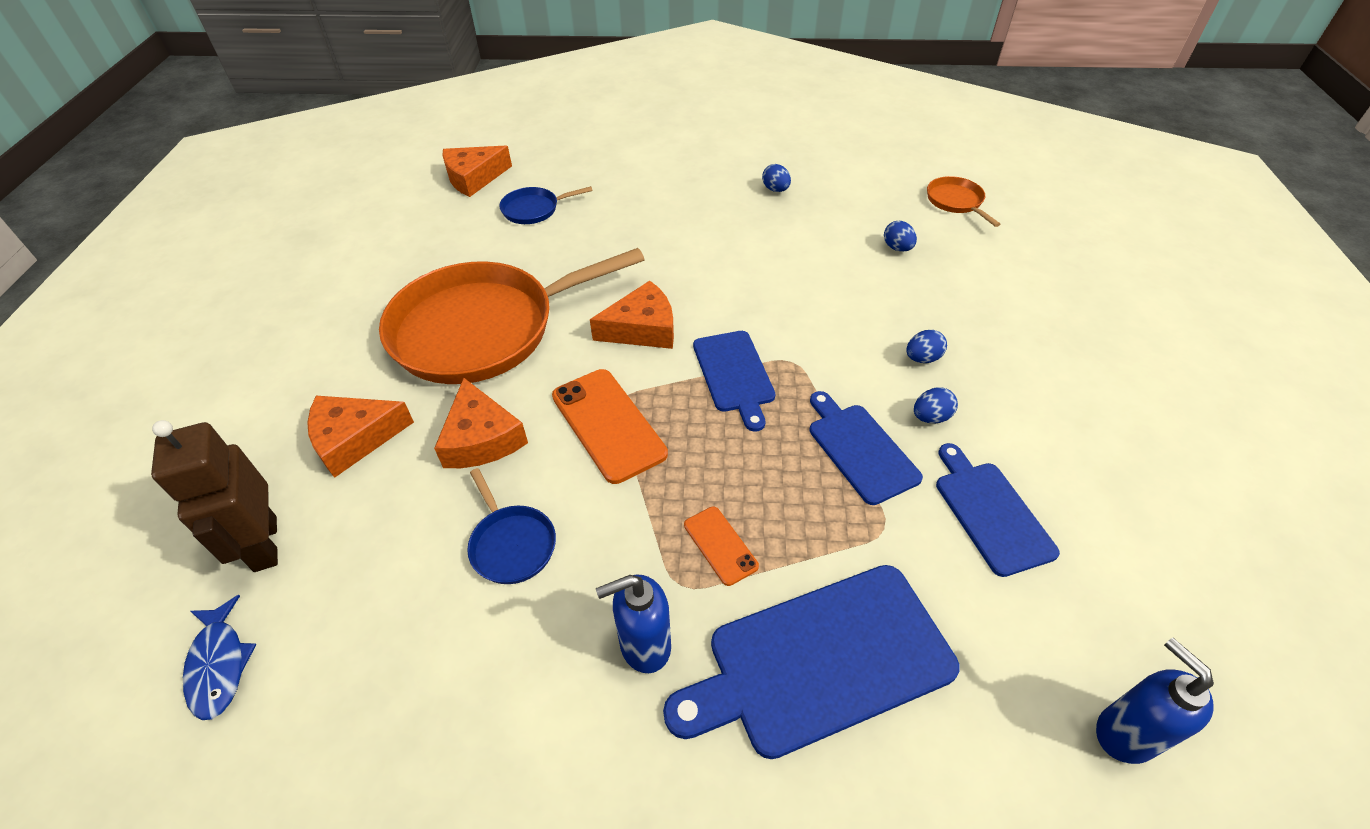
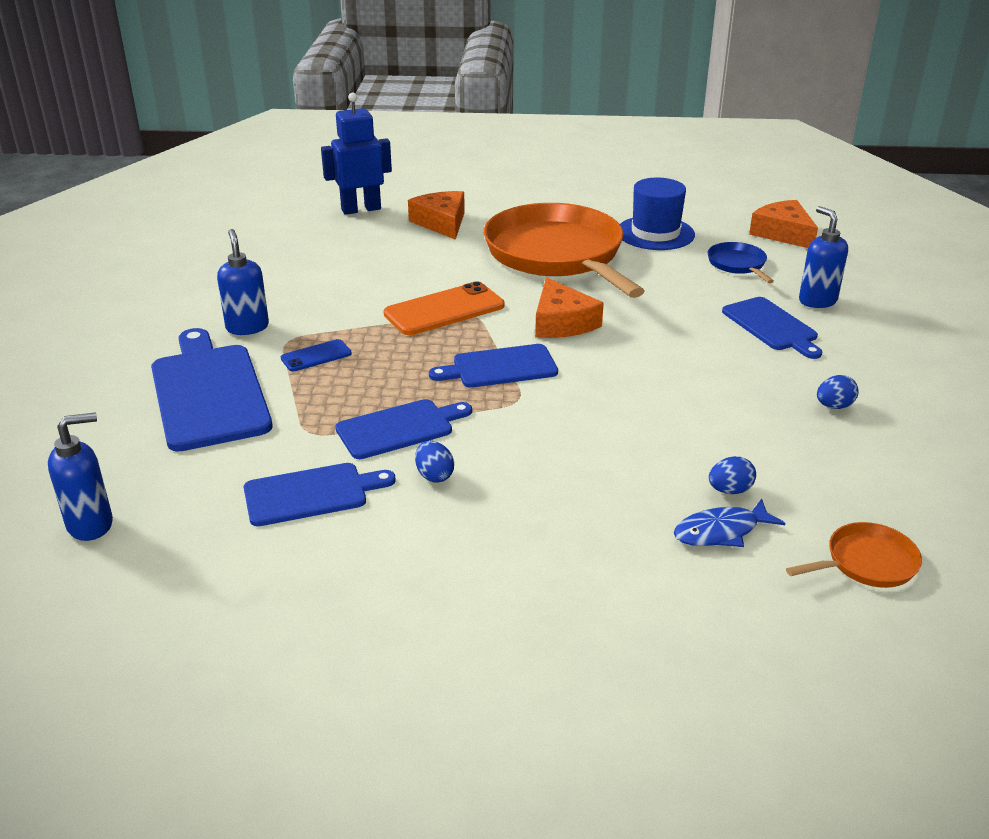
camera: 90 degrees right, 15 degrees down
brown robot [151,420,278,572] -> blue robot [321,93,392,215]
blue fish [183,595,256,720] -> blue fish moved to [674,499,785,547]
orange cheese [434,378,528,468] -> none
blue pan [467,468,556,584] -> none
orange phone [684,506,759,586] -> blue phone [281,339,352,372]
blue egg [906,330,947,363] -> none
none -> blue hat [620,178,695,250]
none -> blue cutting board [722,297,822,359]
none -> blue soap dispenser [799,206,848,308]

